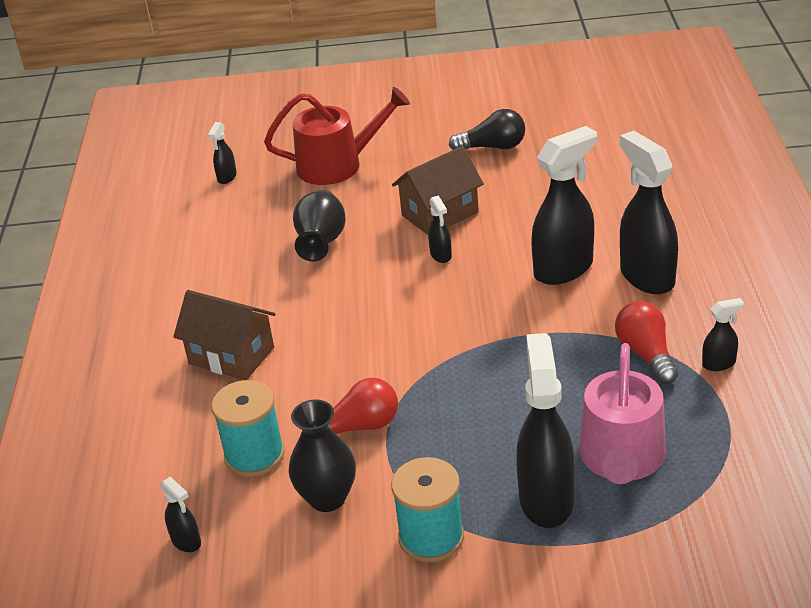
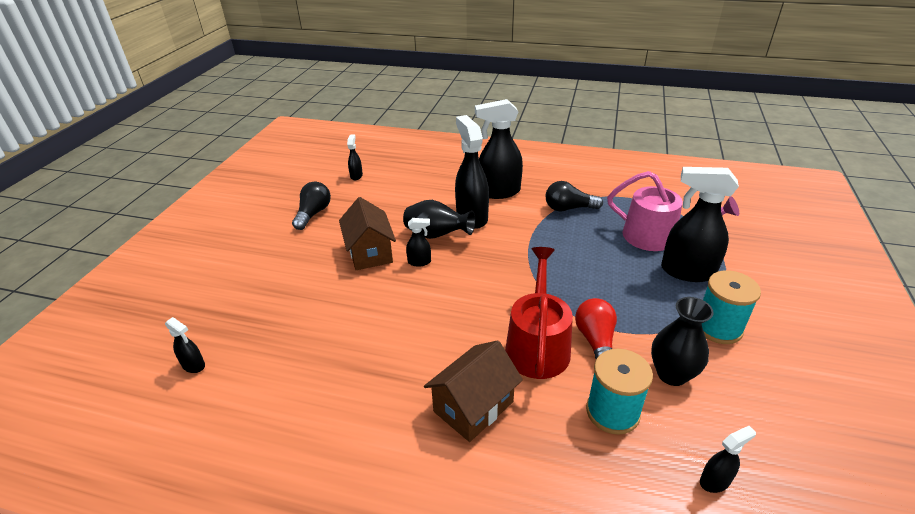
camera: 75 degrees left, 0 degrees up
red watering can [264,87,410,185] -> red watering can moved to [505,247,573,379]
black vase [293,190,345,261] -> black vase moved to [403,200,475,239]
red light bulb [615,301,678,384] -> black light bulb [545,181,603,211]
black spray bottle [702,298,744,371] -> black spray bottle moved to [347,135,363,180]

